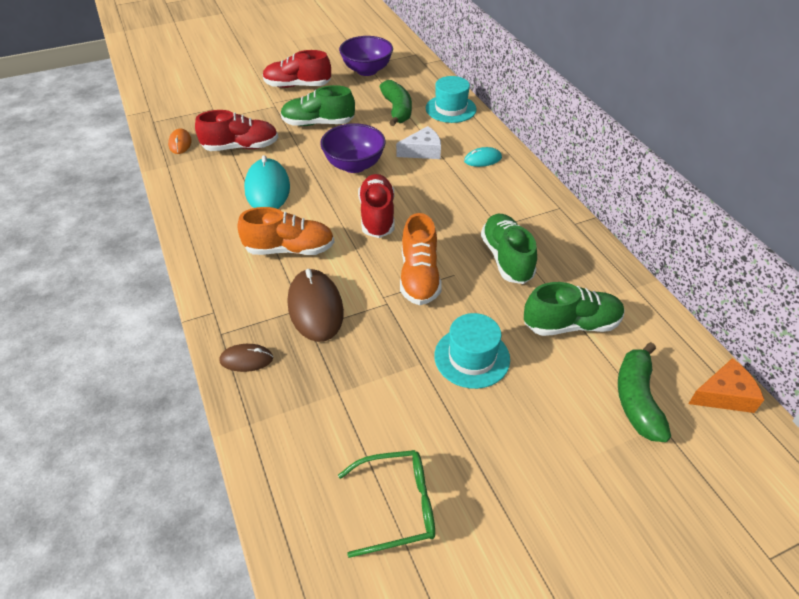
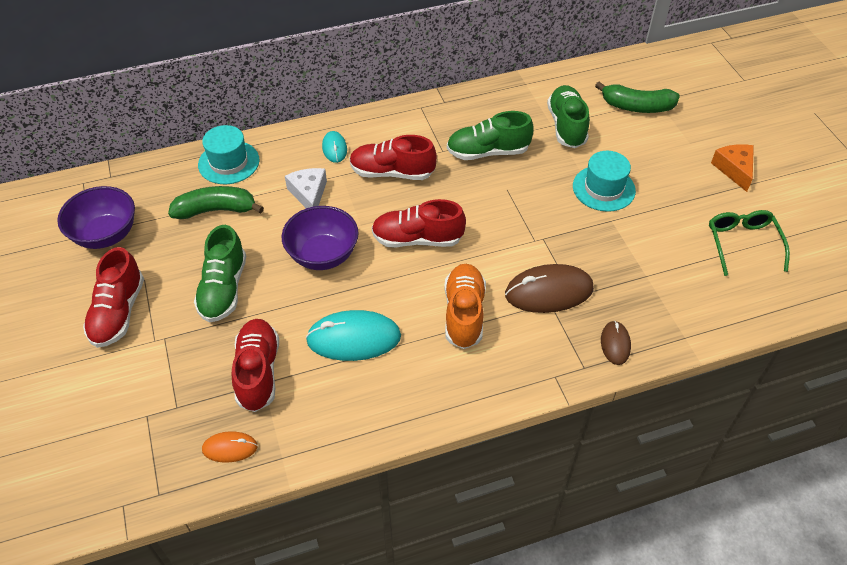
camera: 85 degrees left, 5 degrees up
orange shoe [400,213,442,305] -> none
orange cheese [688,358,764,413] -> orange cheese moved to [711,144,754,192]
none -> red shoe [350,135,437,180]

